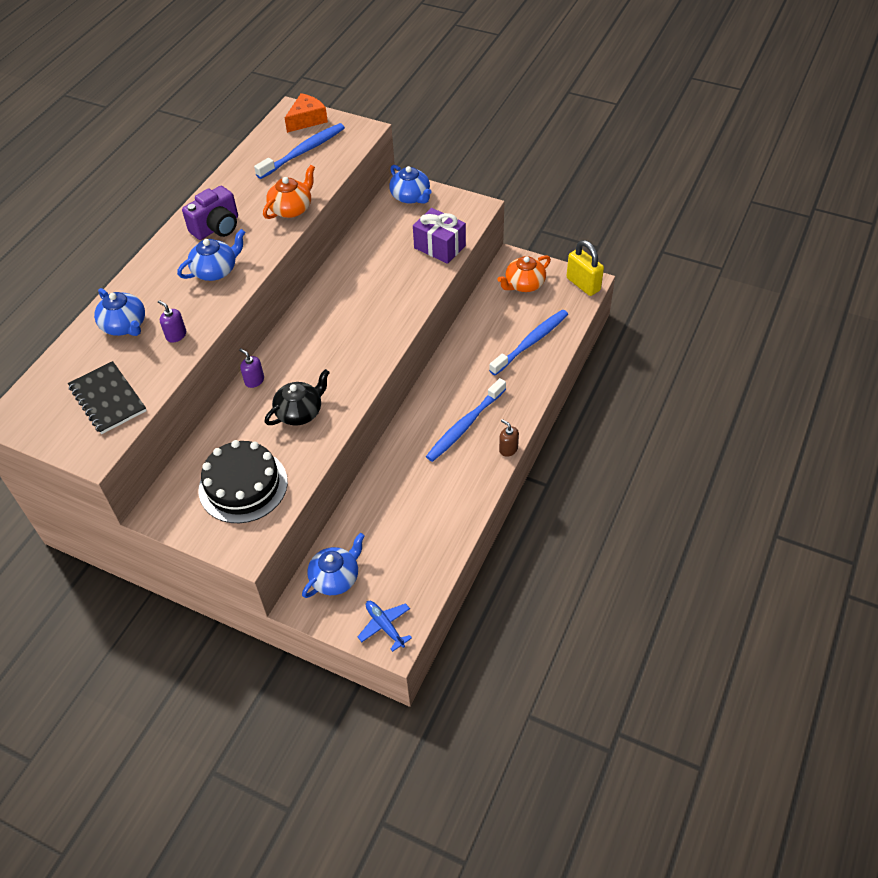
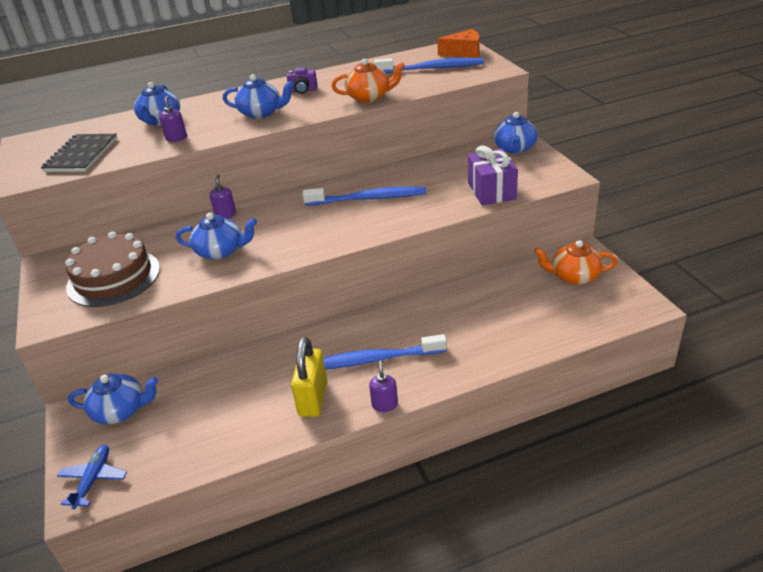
camera: 45 degrees right, 15 degrees down
purple camera [182,186,238,240] -> purple camera [287,67,317,94], size x0.59
black cake [199,440,288,523] -> brown cake [65,232,160,307]
black teapot [265,369,330,425] -> blue teapot [176,213,257,260]
blue toothbrush [489,310,568,375] -> blue toothbrush moved to [302,187,426,206]
brown soap dispenser [499,419,519,457] -> purple soap dispenser [369,360,398,412]
yellow padlock [567,240,604,296] -> yellow padlock moved to [291,337,327,417]

